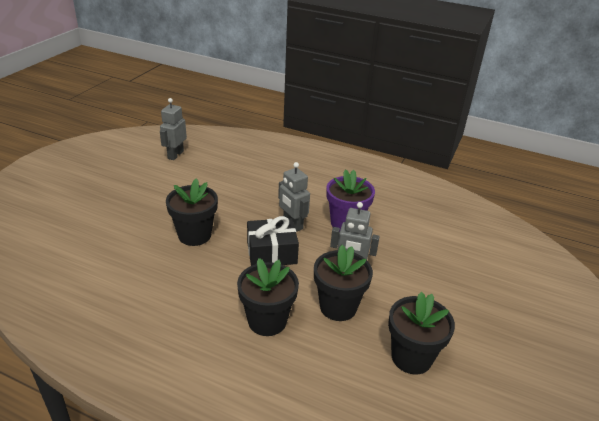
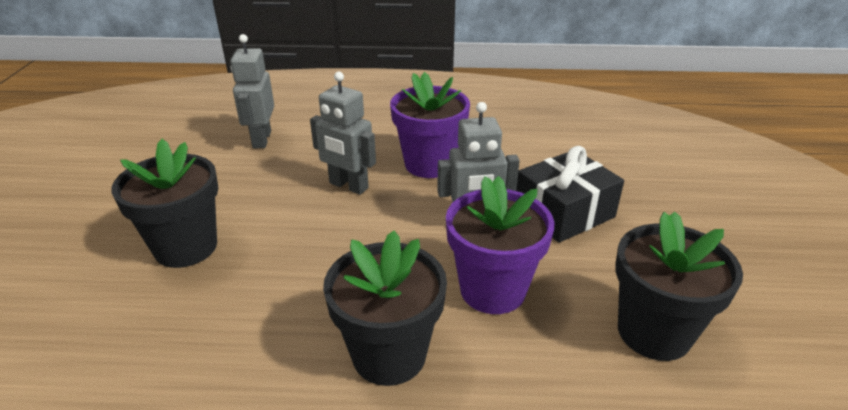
camera: 20 degrees left, 0 degrees up
grey robot [160,98,187,160] -> grey robot moved to [230,34,274,148]
black gift [247,216,299,266] -> black gift moved to [516,146,624,243]
black flower pot [314,245,373,321] -> purple flower pot [446,176,554,314]

